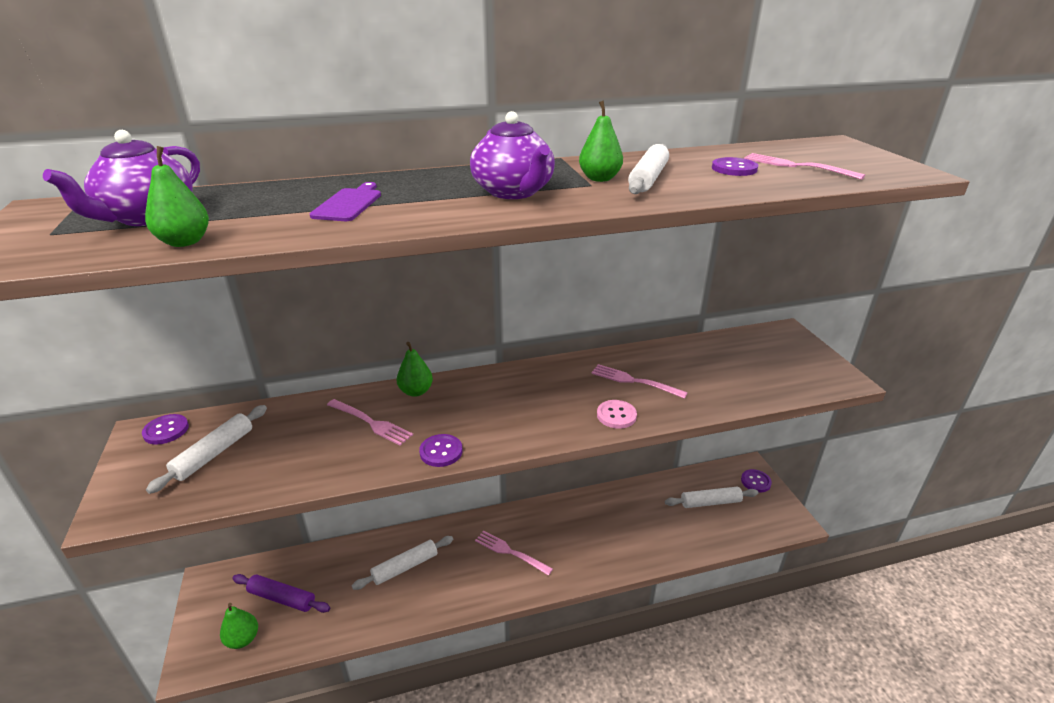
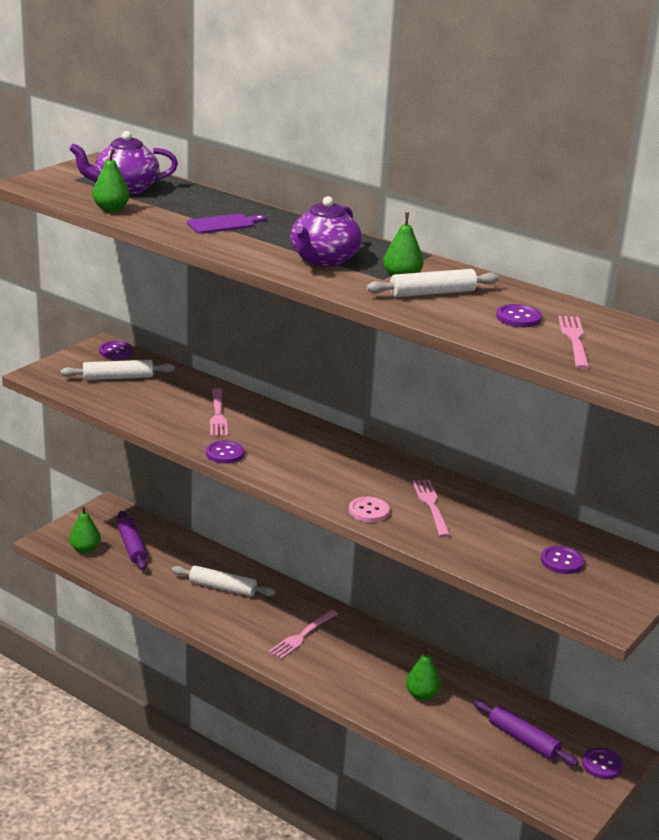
camera: 50 degrees right, 5 degrees down
green pear [397,342,433,397] -> green pear moved to [406,646,441,700]
pink fork [475,531,553,576] -> pink fork turned 135 degrees counterclockwise [269,610,338,659]
white rolling pin [665,487,759,508] -> purple rolling pin [474,700,579,766]
none -> purple button [541,546,584,574]

